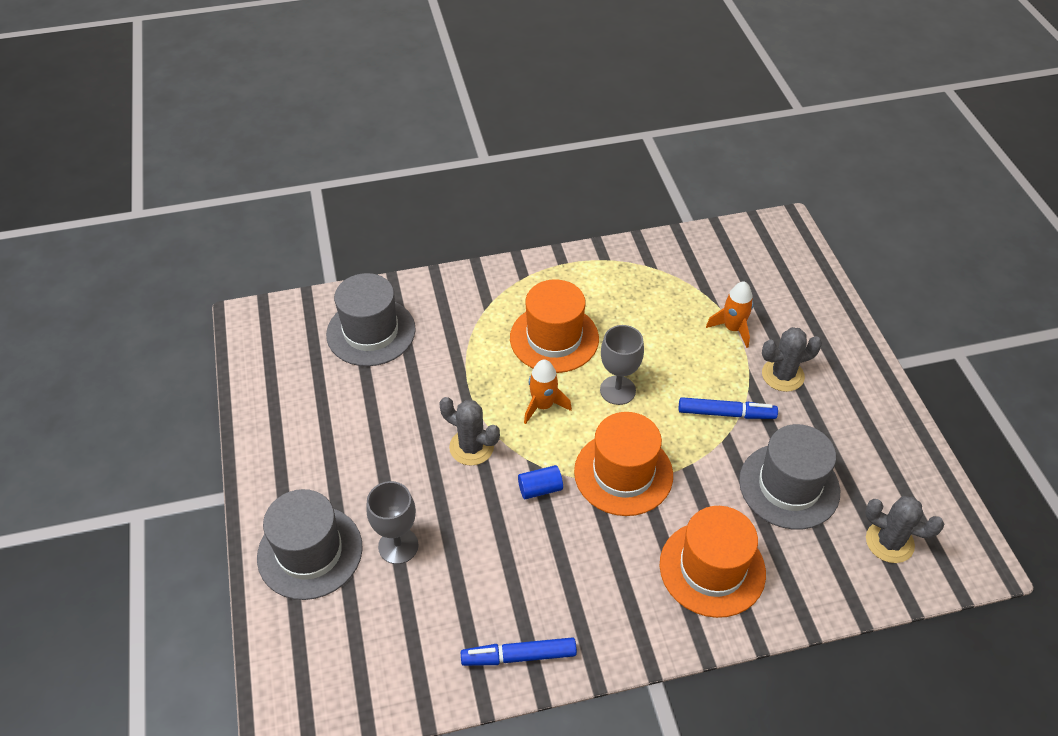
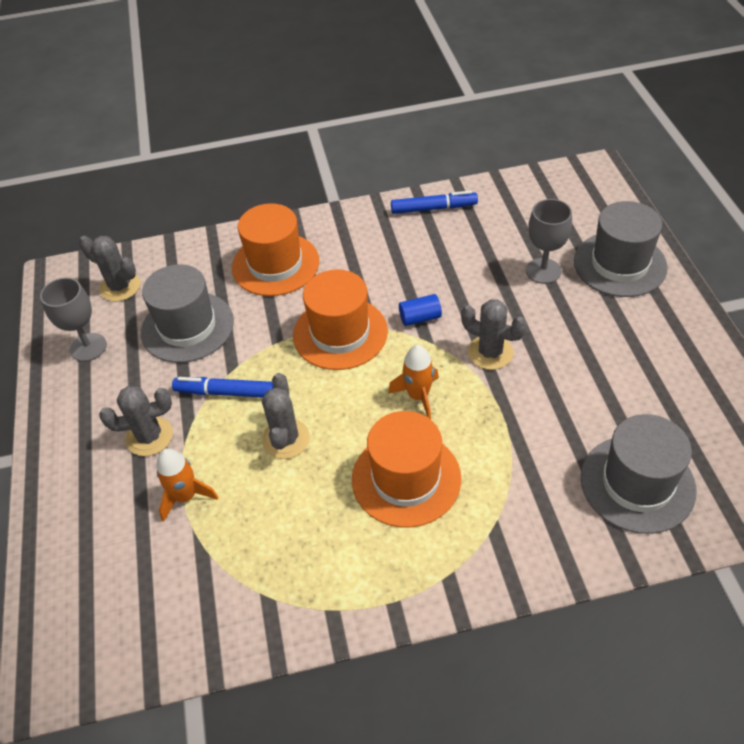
camera: 175 degrees left, 0 degrees up
grey goblet [600,325,644,405] -> grey goblet moved to [40,278,107,362]
none -> grey cactus [262,373,310,459]

